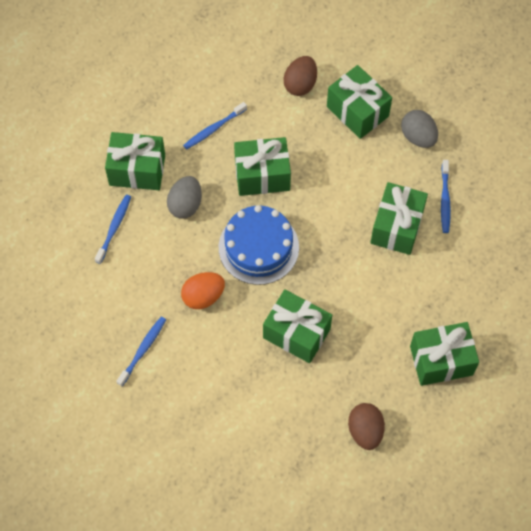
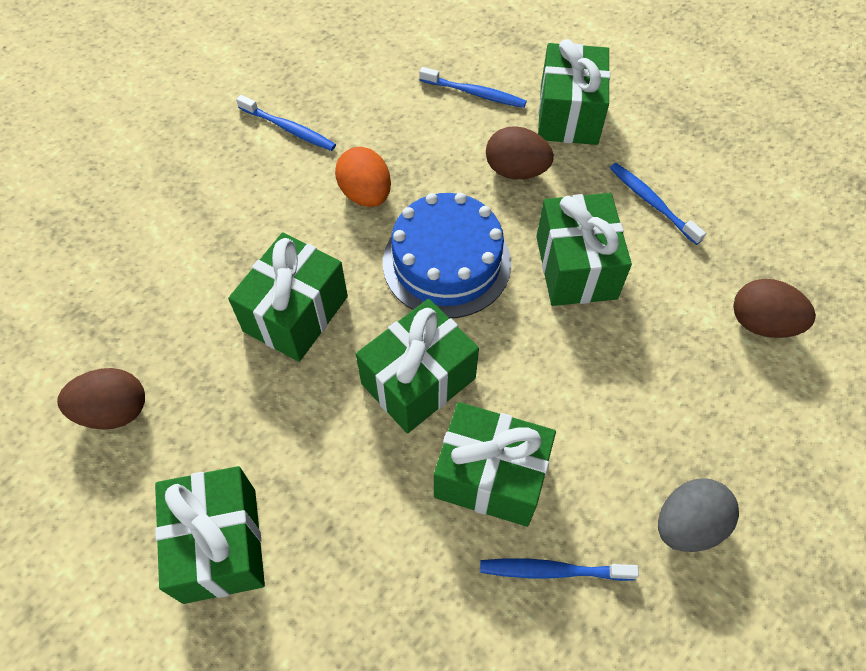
camera: 90 degrees right, 5 degrees down
grey egg [167,176,202,218] -> brown egg [486,126,554,179]
green gift [327,65,392,139] -> green gift moved to [356,299,479,433]

